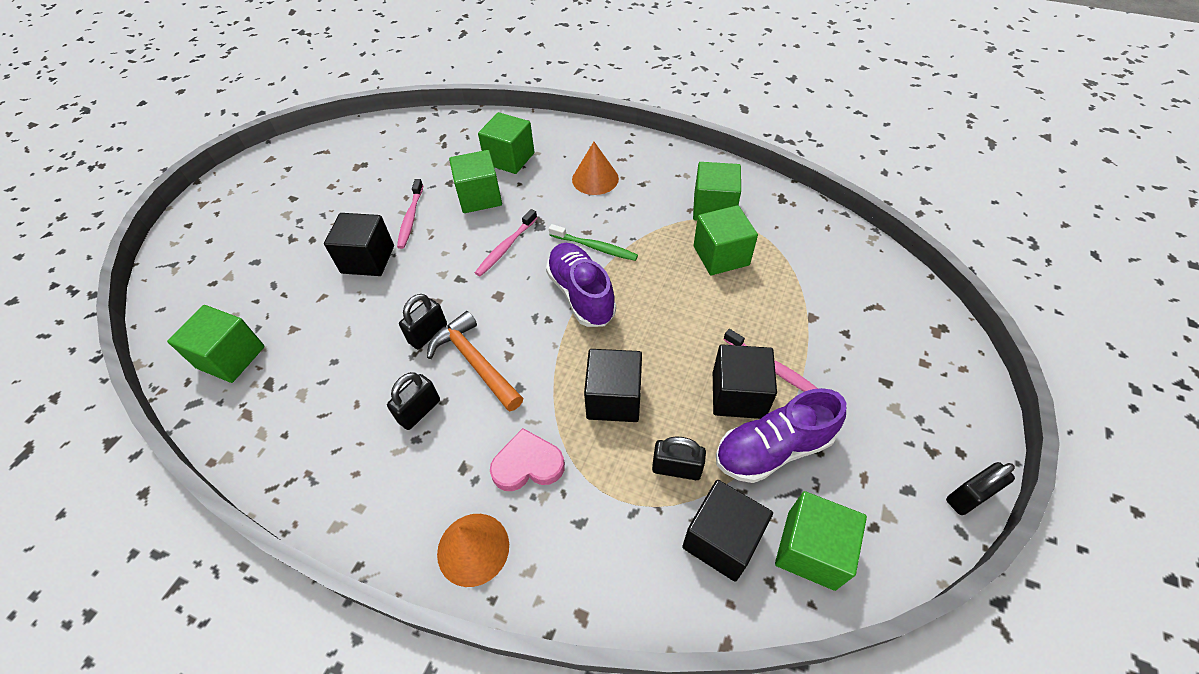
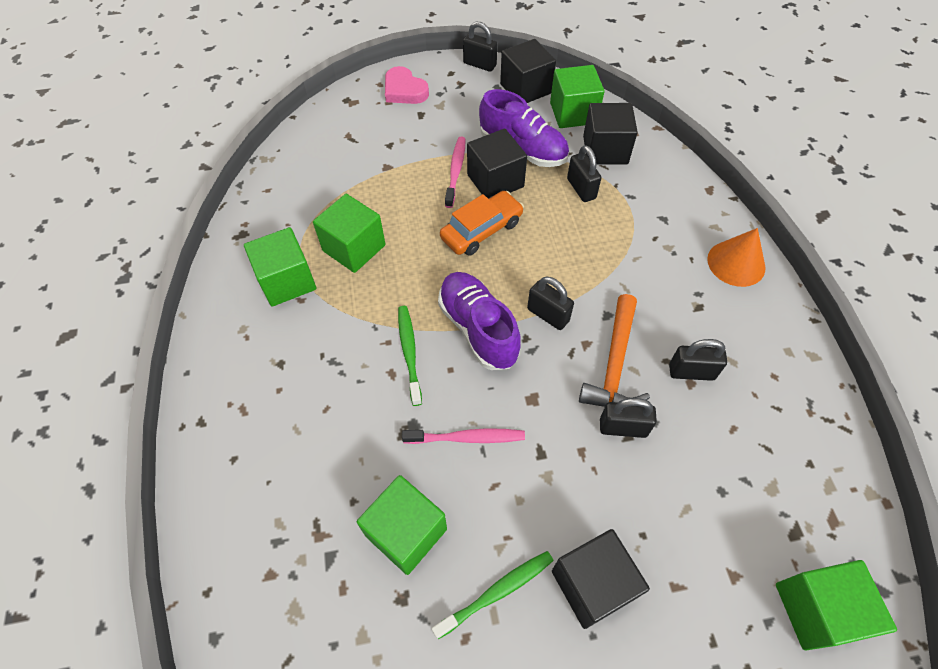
camera: 125 degrees left, 5 degrees up
pink toothbrush [397,179,423,249] -> green toothbrush [432,551,554,639]
green cube [478,112,534,174] -> none
pink heart [490,428,565,491] -> pink heart moved to [385,66,429,104]
purple shoe [546,243,616,327] -> purple shoe turned 120 degrees clockwise [438,272,521,370]
orange cone [572,142,619,195] -> none
black cube [584,349,642,422] -> black cube moved to [500,39,556,103]
none -> orange car [440,191,524,256]
none -> black padlock [527,277,574,330]

